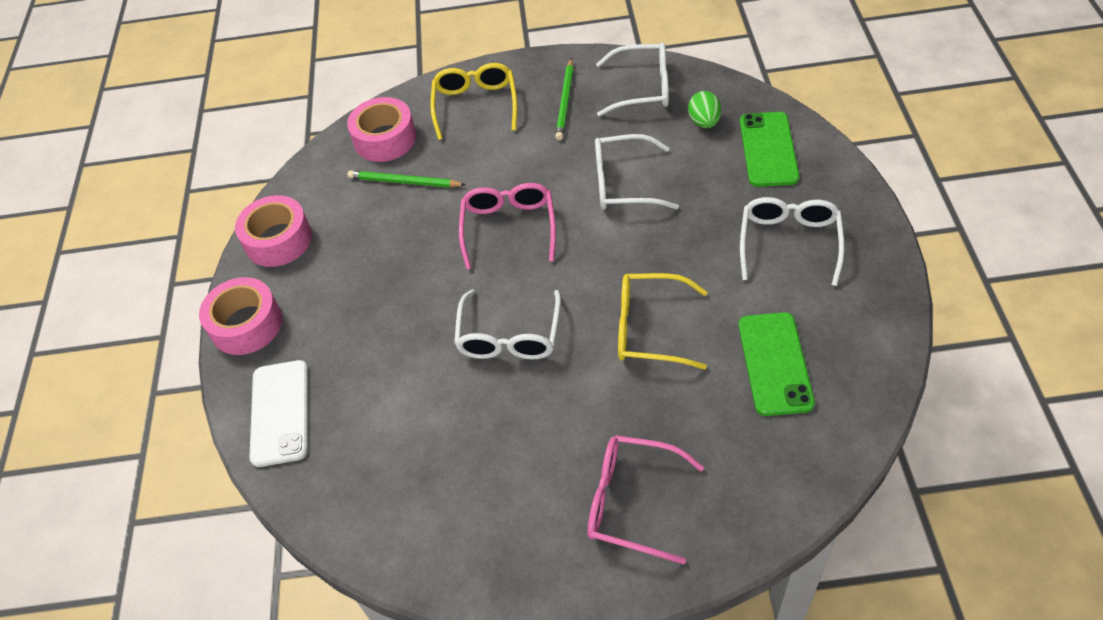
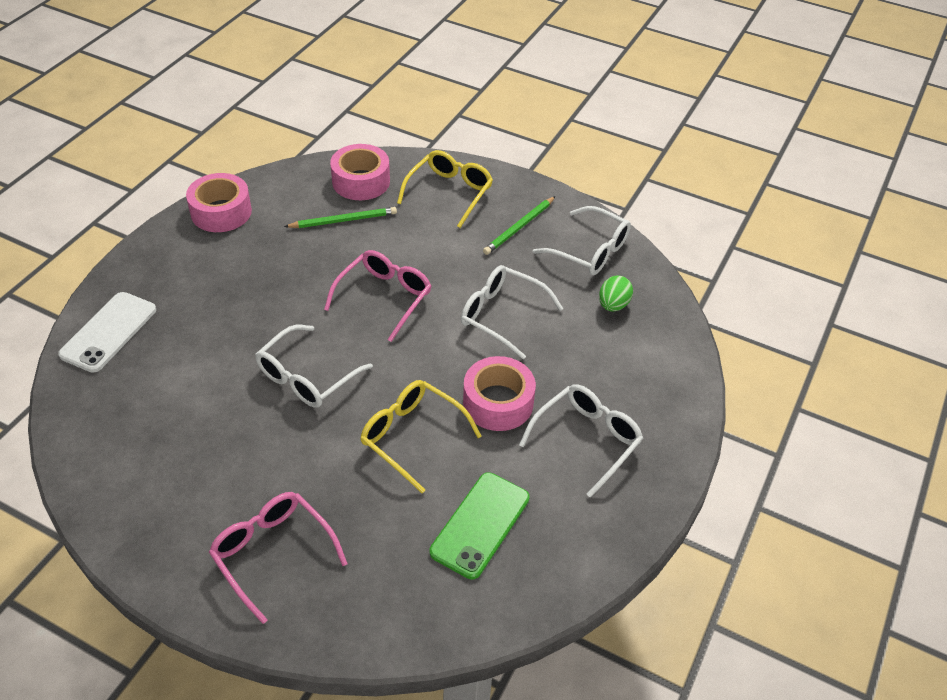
camera: 25 degrees right, 5 degrees down
pink tape [199,277,282,355] -> pink tape moved to [463,356,536,431]
green pencil [348,171,465,188] -> green pencil turned 120 degrees clockwise [284,207,397,228]
green phone [740,112,799,187] -> none

